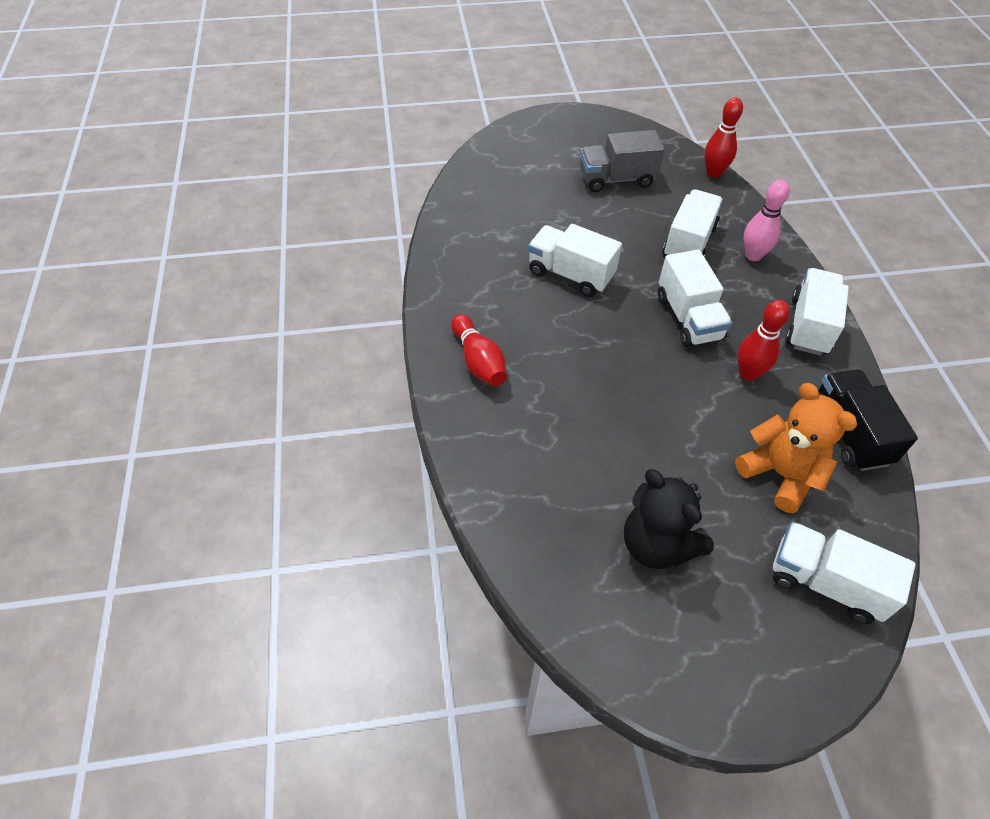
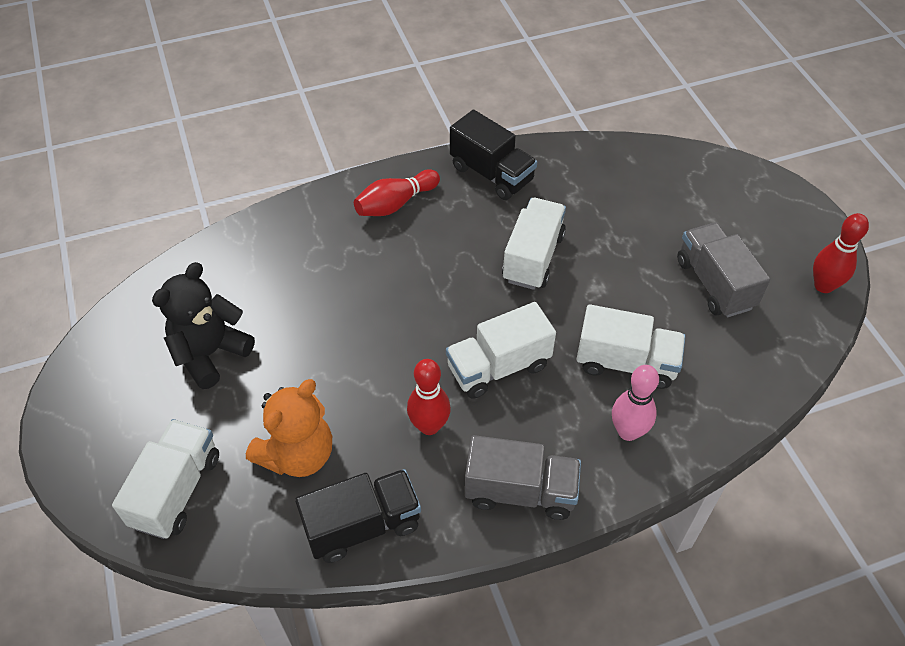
camera: 80 degrees right, 0 degrees up
red bowling pin [704,98,743,178] -> red bowling pin moved to [813,213,869,293]
white truck [785,268,849,356] -> grey truck [465,435,581,520]
none -> black truck [450,110,537,200]

